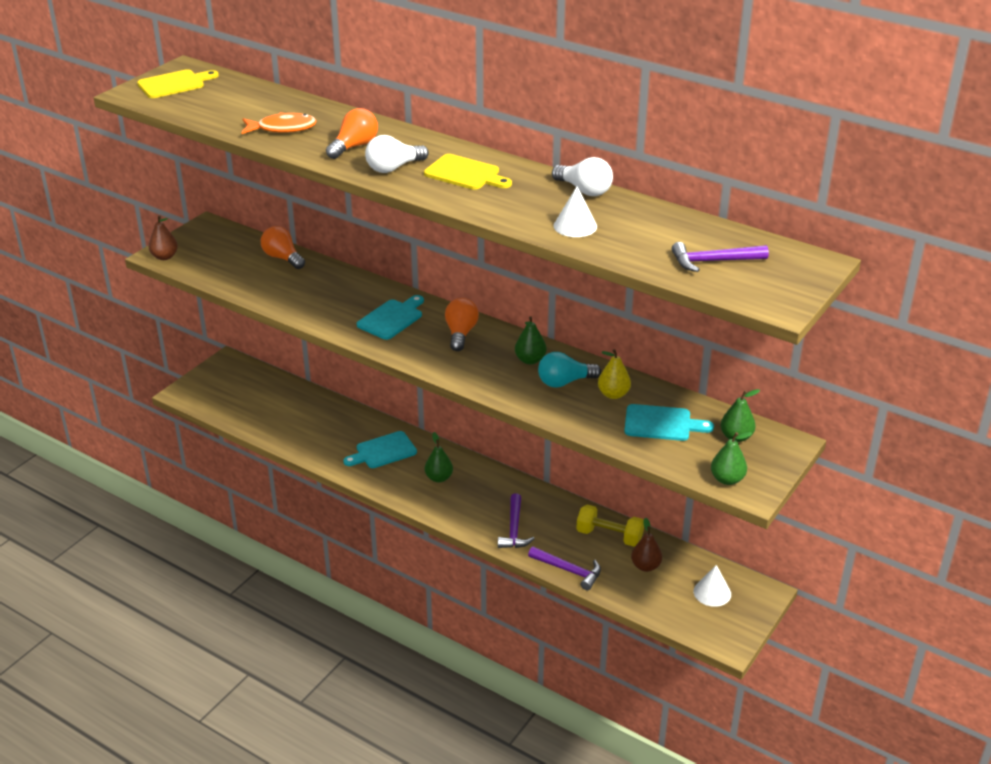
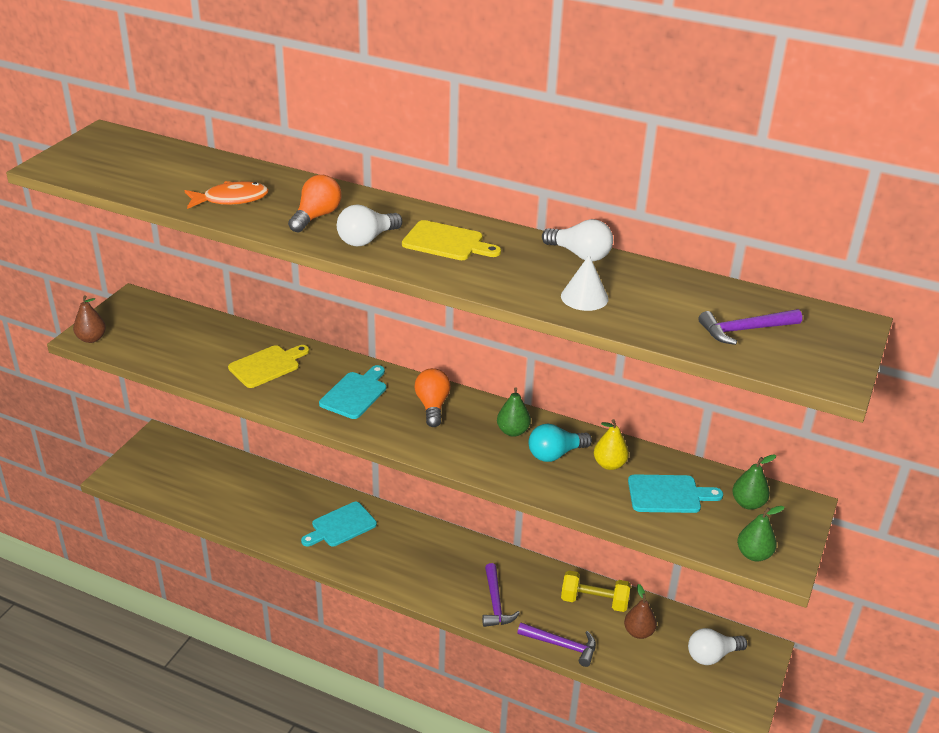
camera: 10 degrees left, 0 degrees up
yellow cutting board [137,69,219,98] -> yellow cutting board moved to [228,345,309,388]
orange light bulb [261,226,305,269] -> none
green pear [425,432,453,482] -> none
white cone [694,565,731,607] -> white light bulb [688,628,747,665]

